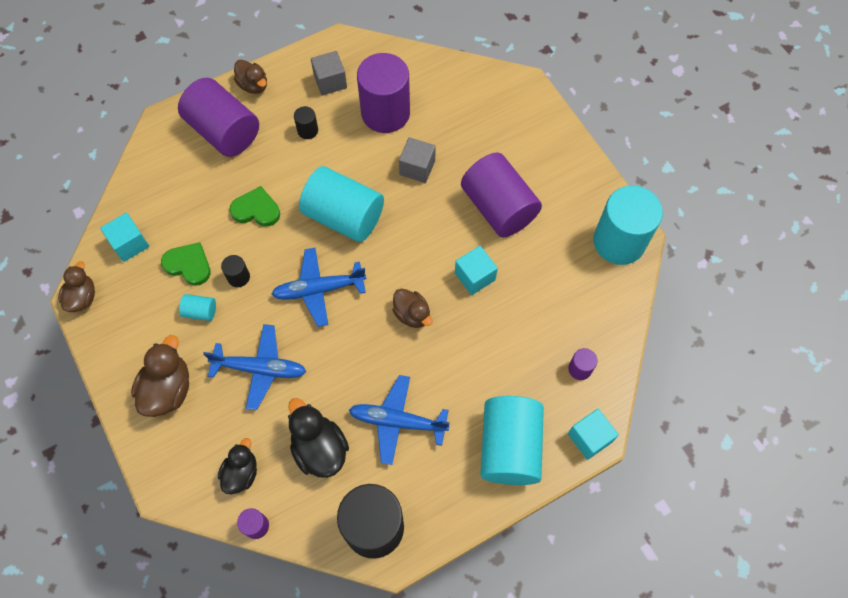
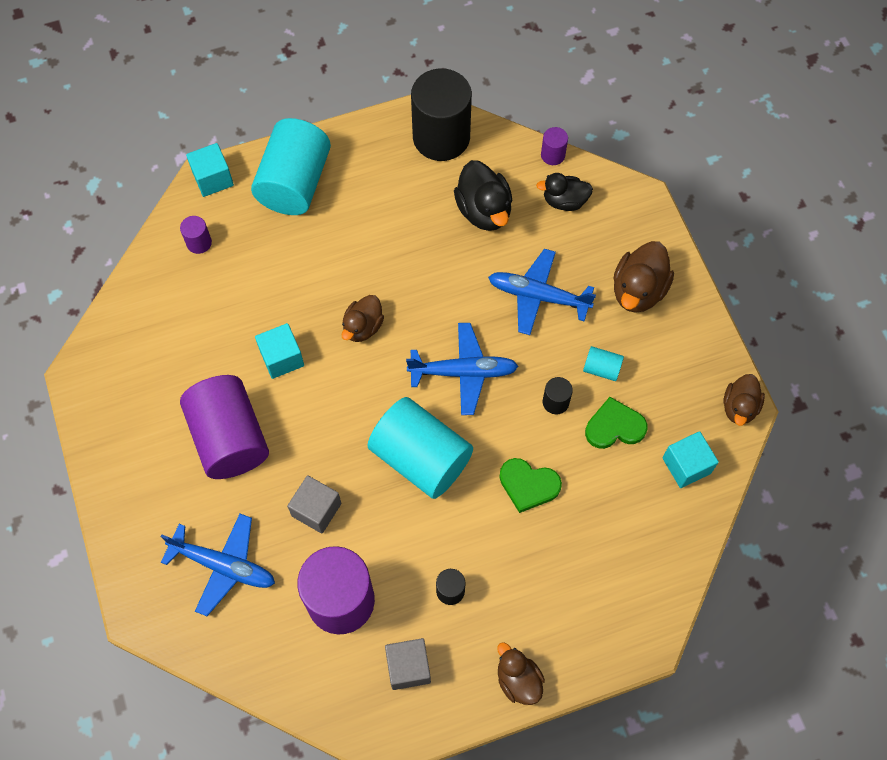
camera: 170 degrees left, 0 degrees up
green heart [161,242,211,286] -> green heart turned 135 degrees clockwise [585,397,648,449]
purple cylinder [178,78,259,157] -> none
black duck [218,438,257,494] -> black duck turned 60 degrees clockwise [536,173,593,211]
blue plane [349,375,450,465] -> blue plane moved to [161,514,275,616]
brown duck [392,288,433,328] -> brown duck turned 120 degrees counterclockwise [341,295,384,342]
turquoise cylinder [593,186,663,265] -> none

